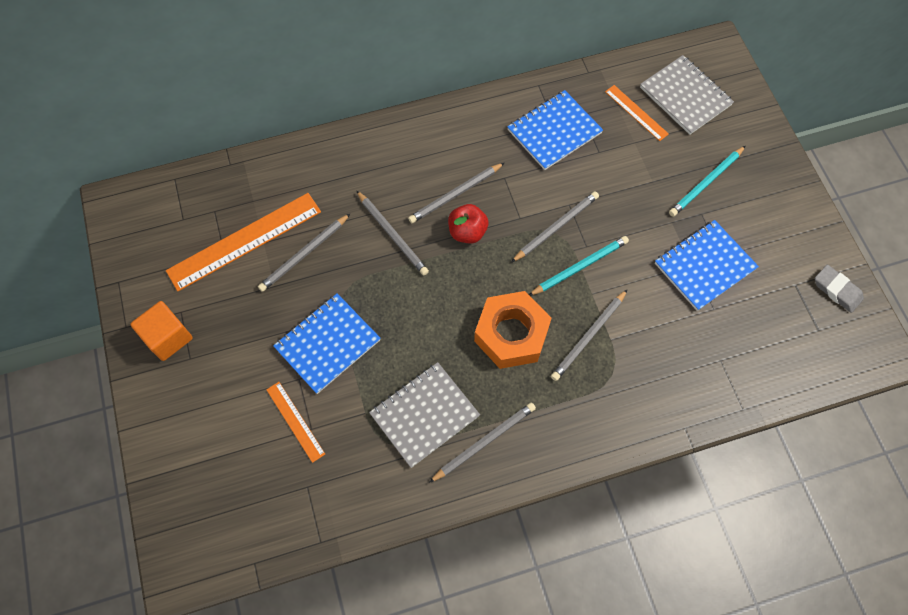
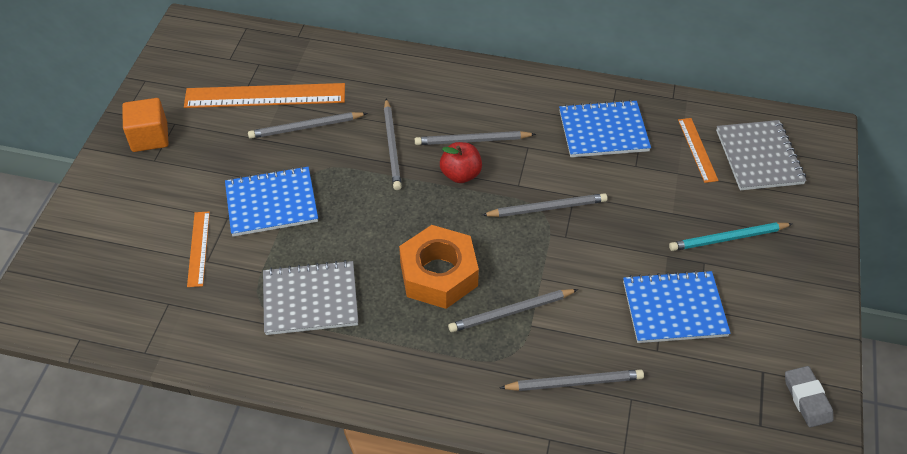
camera: 30 degrees right, 15 degrees down
grey pencil [429,403,536,483] -> grey pencil moved to [499,369,644,391]
turquoise pencil [529,236,629,296] -> none

